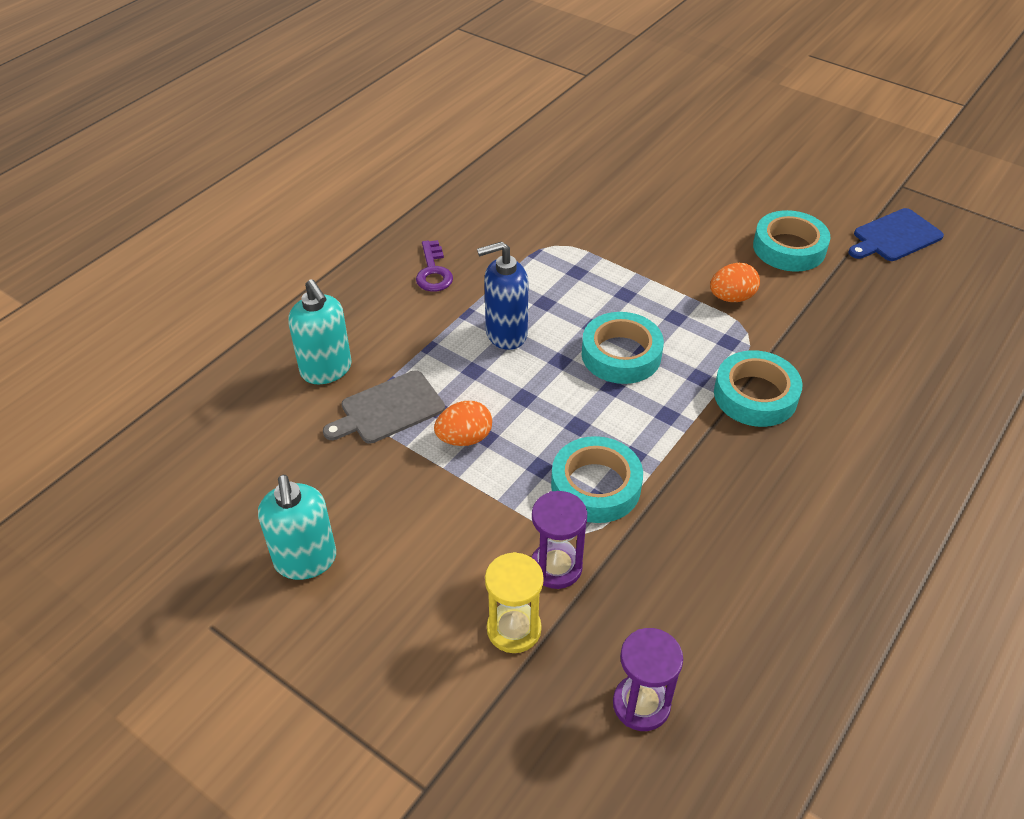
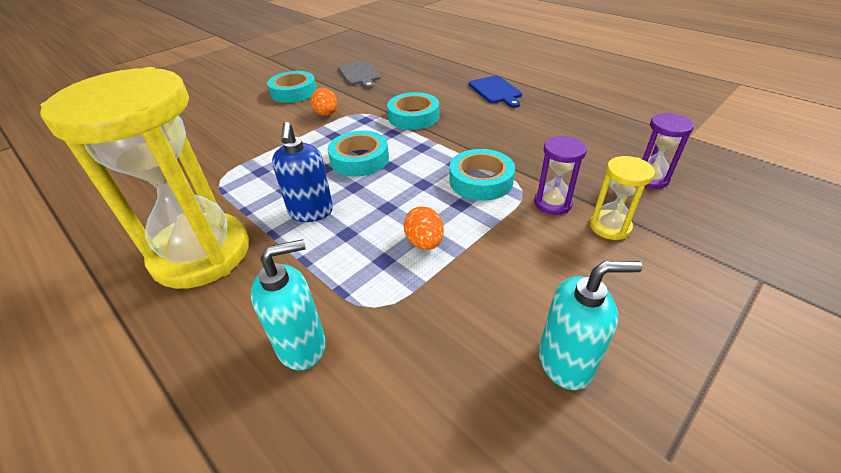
camera: 80 degrees left, 5 degrees down
grey cutting board [323,370,445,444] -> grey cutting board moved to [338,61,381,89]
purple key [416,240,453,292] -> yellow hourglass [40,67,249,289]
blue cutting board [848,208,944,261] -> blue cutting board moved to [469,75,522,108]

